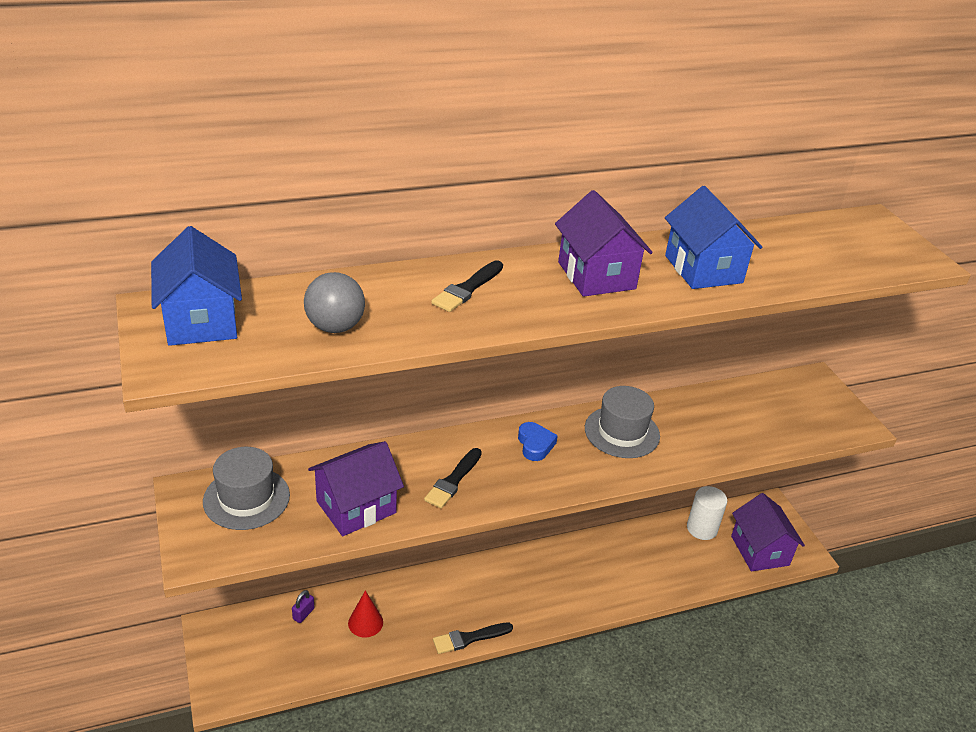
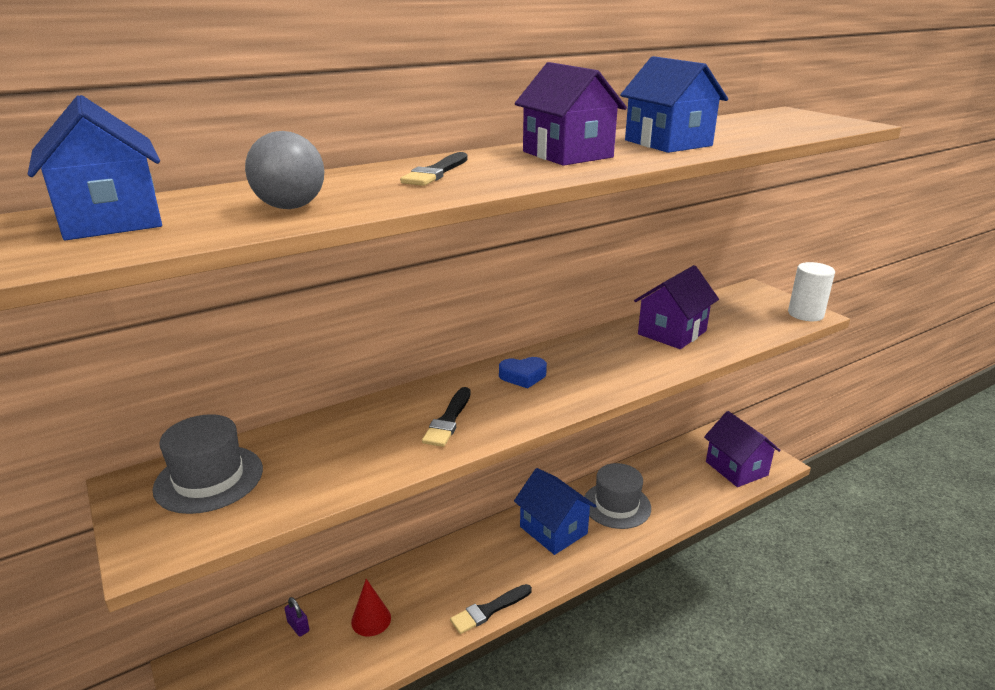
camera: 10 degrees left, 10 degrees down
purple padlock [292,590,314,623] -> purple padlock turned 60 degrees counterclockwise [285,597,309,637]
purple house [308,441,404,536] -> purple house moved to [634,265,719,349]
blue heart [518,422,558,461] -> blue heart turned 105 degrees clockwise [499,357,547,388]
grey hat [585,386,660,458] -> grey hat moved to [584,463,651,529]
white cylinder [687,486,727,540] -> white cylinder moved to [788,262,835,321]
none -> blue house [514,468,596,555]

